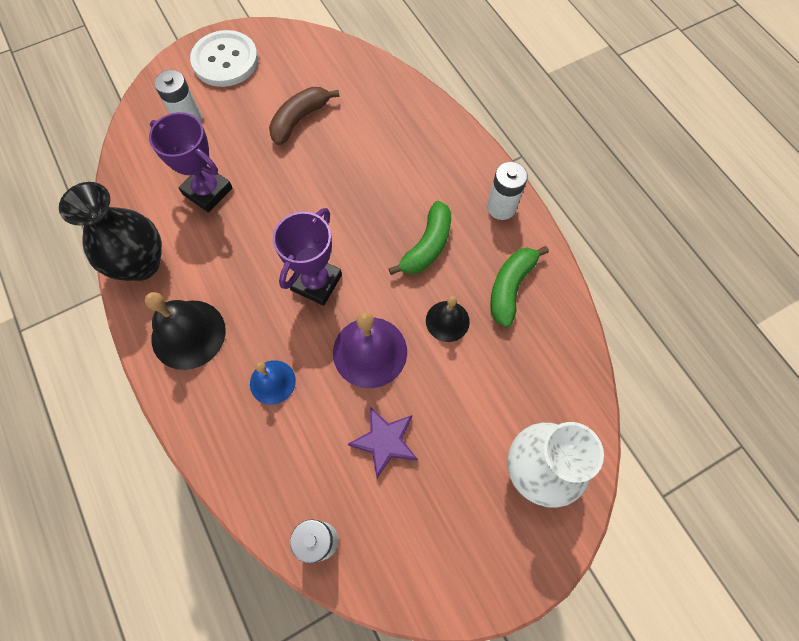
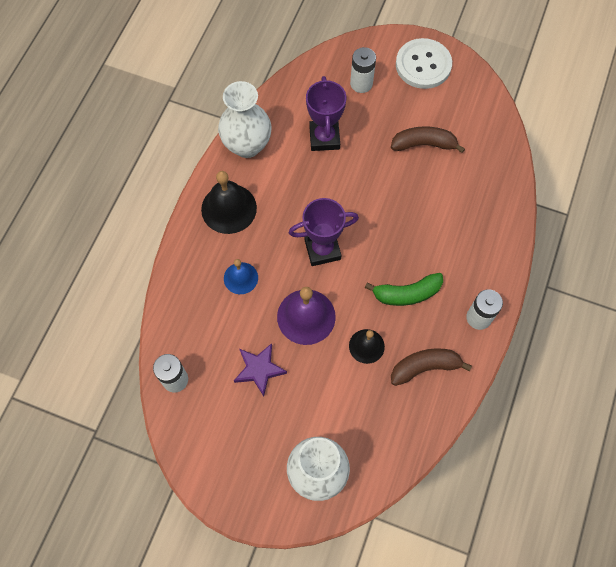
camera: 50 degrees right, 0 degrees up
black vase [59,182,162,281] -> white vase [218,81,272,158]
green banana [490,246,549,327] -> brown banana [391,348,472,386]

